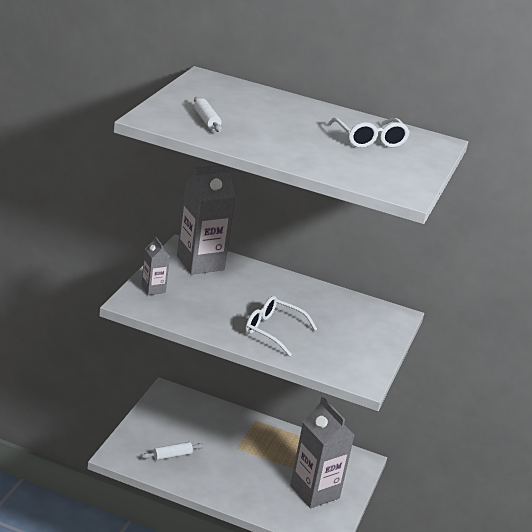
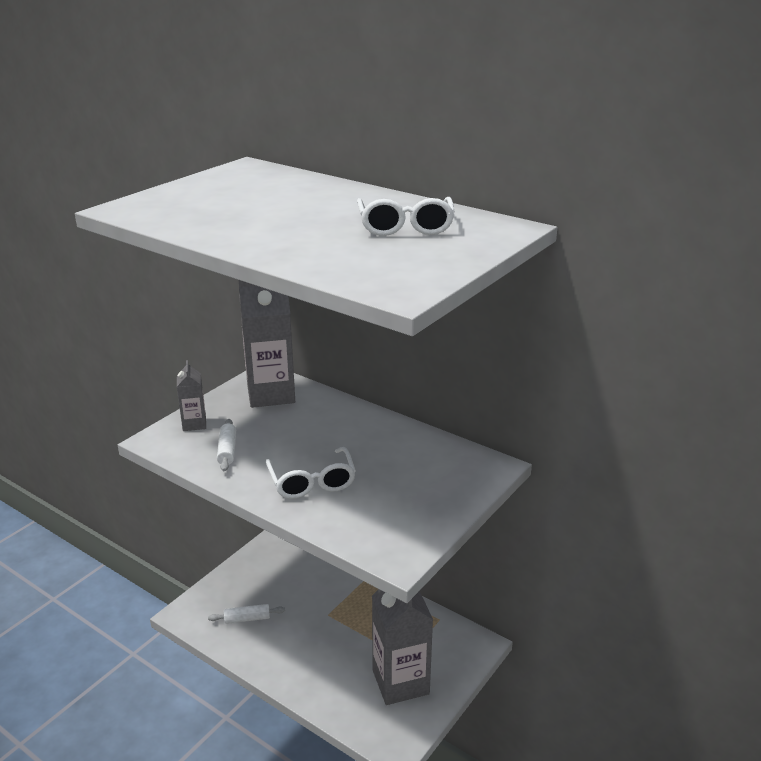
camera: 20 degrees right, 0 degrees up
white rolling pin [194,97,222,132] -> white rolling pin moved to [217,419,236,471]
white glasses [245,296,317,356] -> white glasses turned 150 degrees counterclockwise [266,447,356,499]

